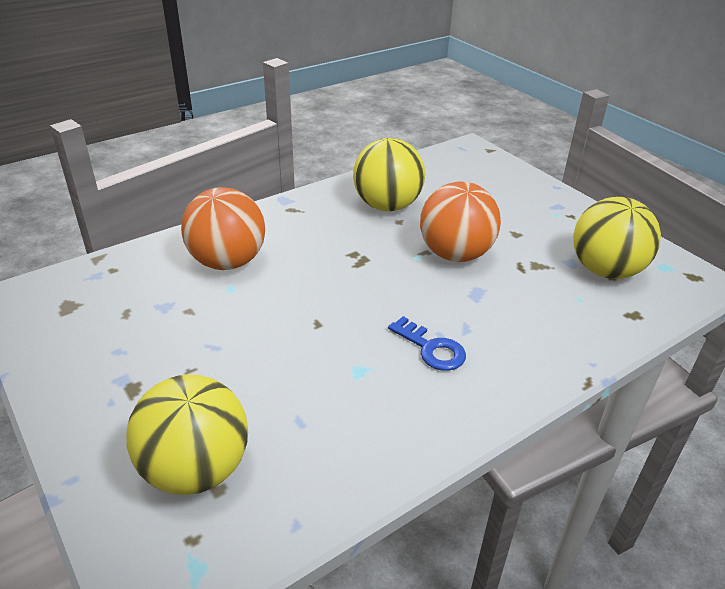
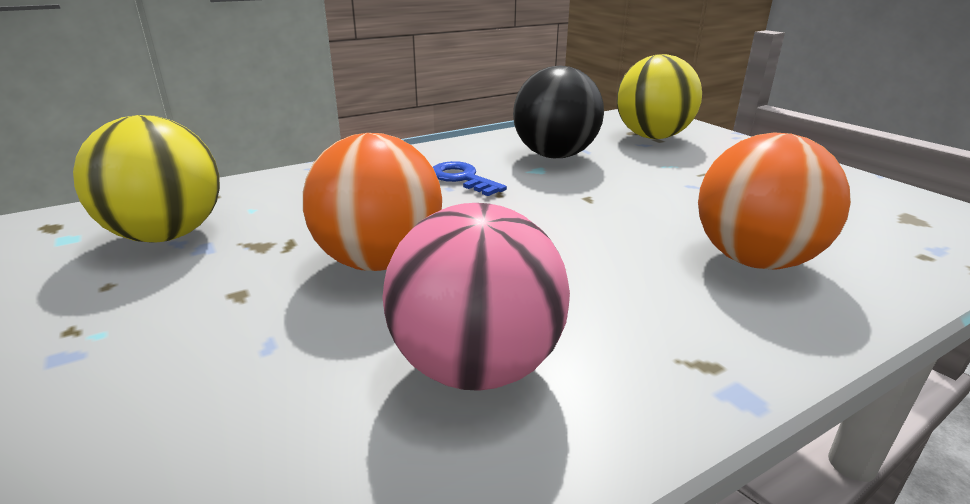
camera: 175 degrees left, 10 degrees down
yellow ball [353,138,425,211] -> pink ball [382,203,570,391]
none -> black ball [513,65,604,158]

